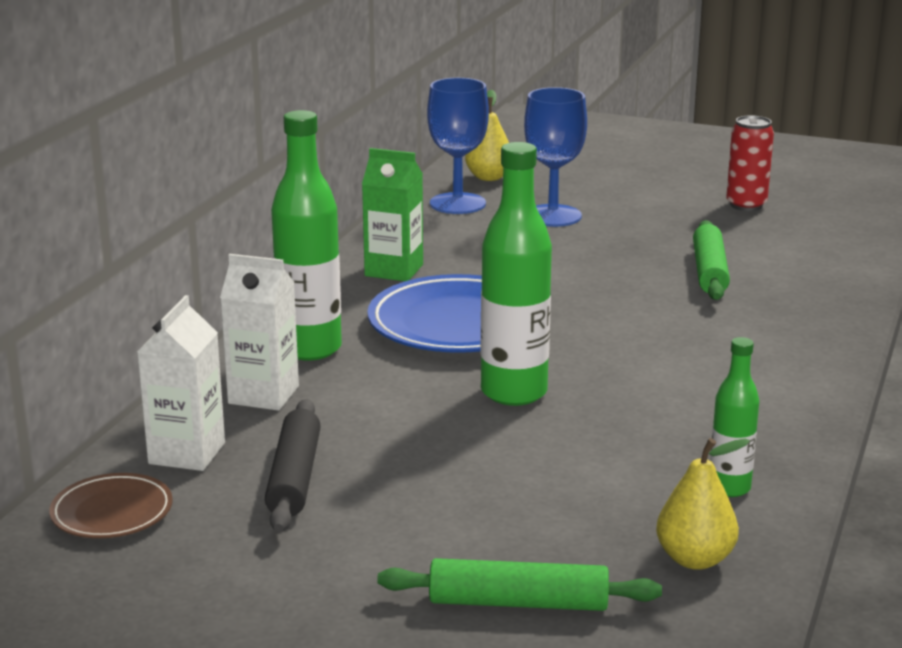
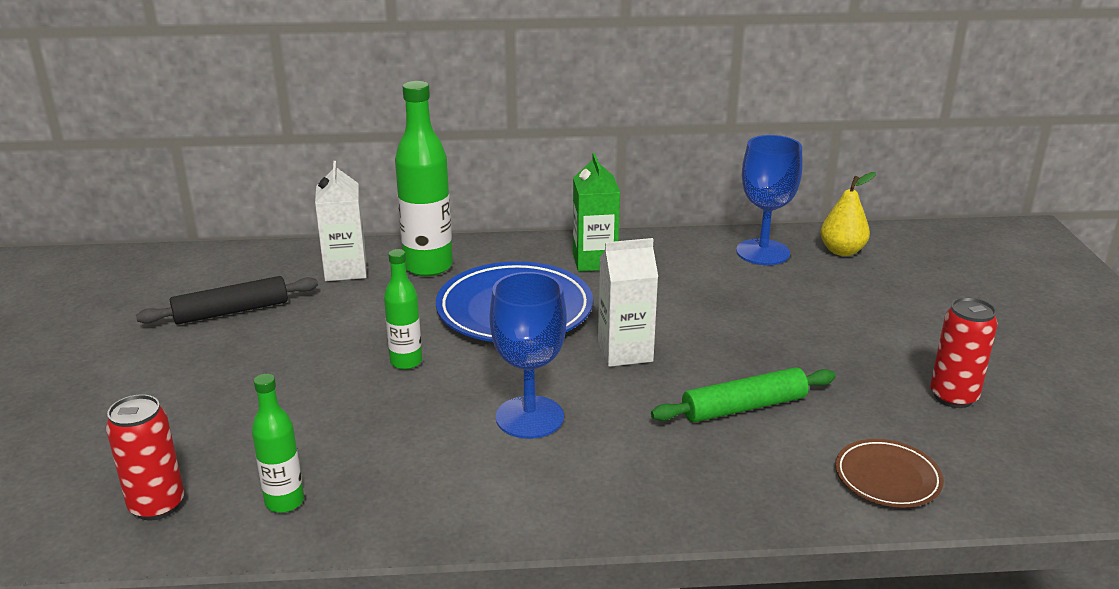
camera: 65 degrees right, 5 degrees up
brown plate [49,473,173,538] -> brown plate moved to [835,439,944,508]
white carton [137,295,225,471] -> white carton moved to [598,238,658,367]
green rolling pin [377,558,662,611] -> none
green bottle [481,142,552,406] -> green bottle [384,249,422,370], size x0.56
blue goblet [524,87,587,227] -> blue goblet moved to [489,272,567,439]
yellow pear [656,438,750,570] -> red can [106,394,184,521]

